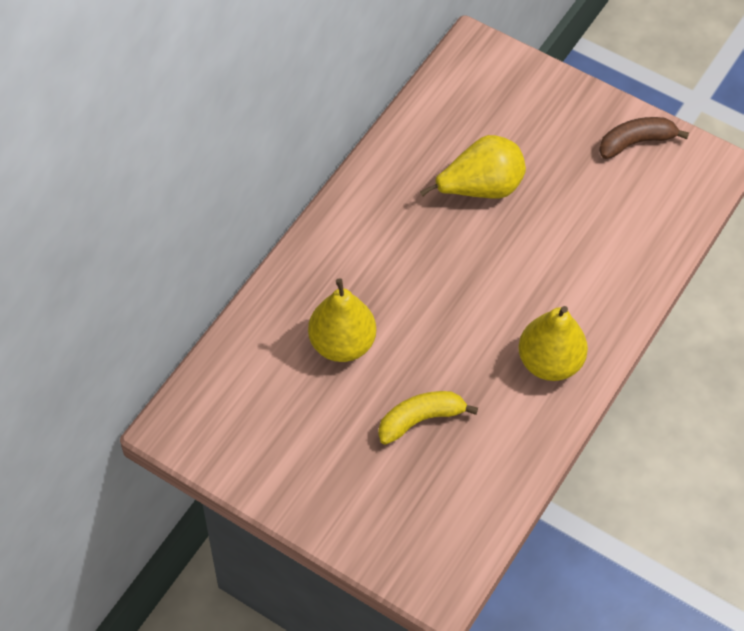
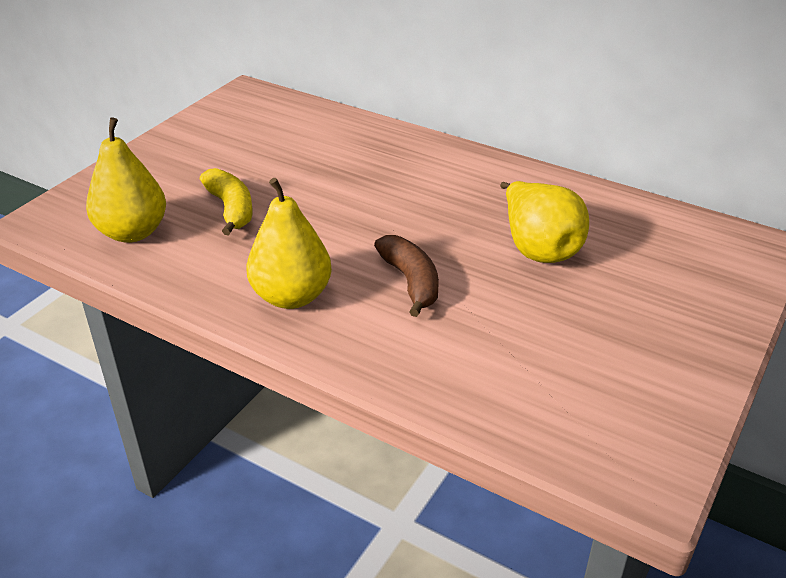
camera: 90 degrees right, 20 degrees down
yellow pear [308,278,376,362] -> yellow pear moved to [86,117,166,243]
brown banana [599,117,689,159] -> brown banana moved to [374,235,439,317]

